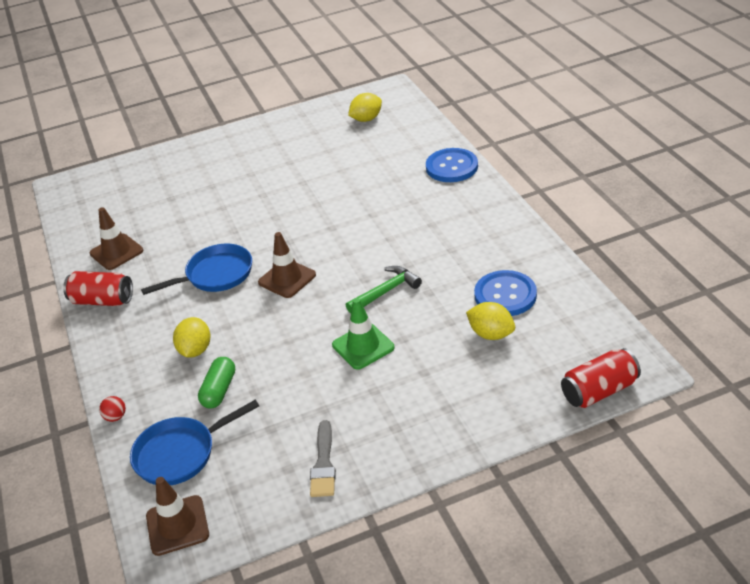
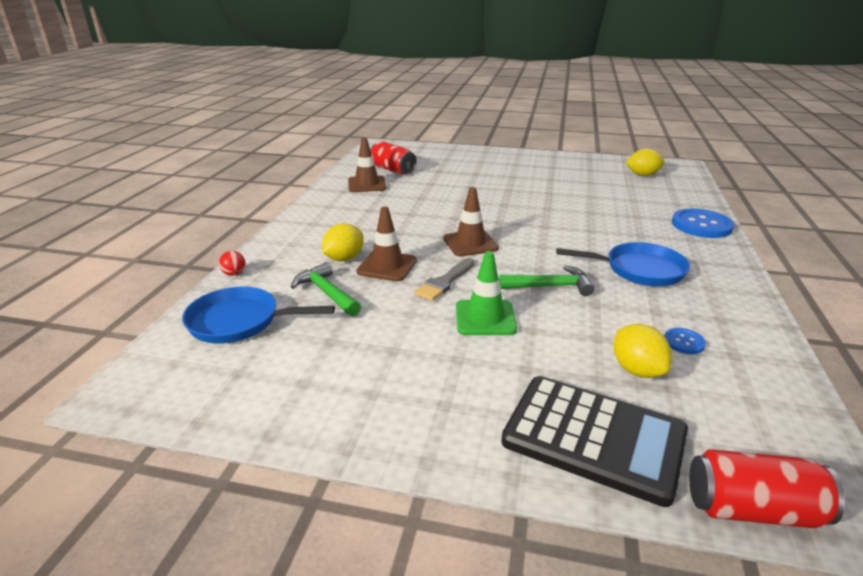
camera: 30 degrees right, 10 degrees down
red can [63,271,133,306] -> red can moved to [370,141,417,174]
blue pan [141,244,252,295] -> blue pan moved to [556,242,690,286]
brown traffic cone [146,477,209,556] -> brown traffic cone moved to [357,207,417,281]
green capsule [198,357,235,408] -> green hammer [291,262,361,316]
grey brush [310,420,336,497] -> grey brush moved to [414,258,474,301]
blue button [474,270,537,316] -> blue button [664,328,706,354], size x0.48
none -> black calculator [501,376,688,507]

